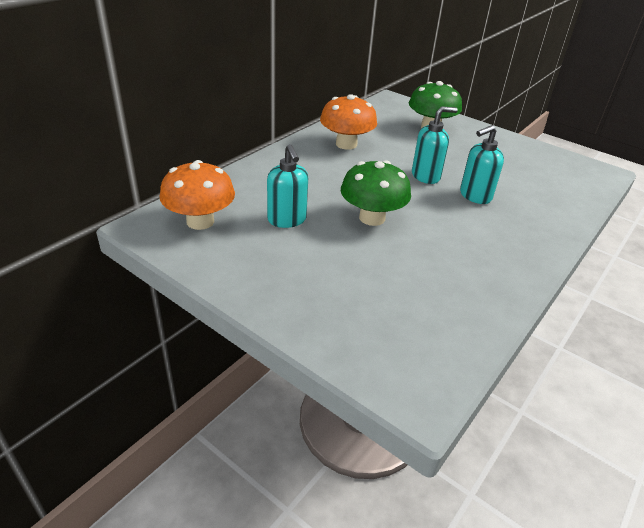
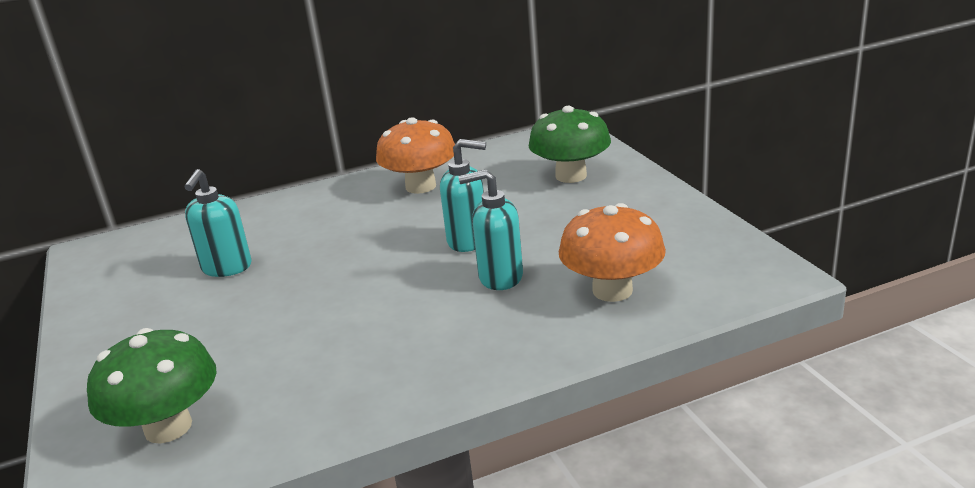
camera: 35 degrees right, 10 degrees down
orange mushroom [160,160,235,230] -> orange mushroom moved to [559,203,666,302]
green mushroom [341,160,411,226] -> green mushroom moved to [87,328,217,443]

